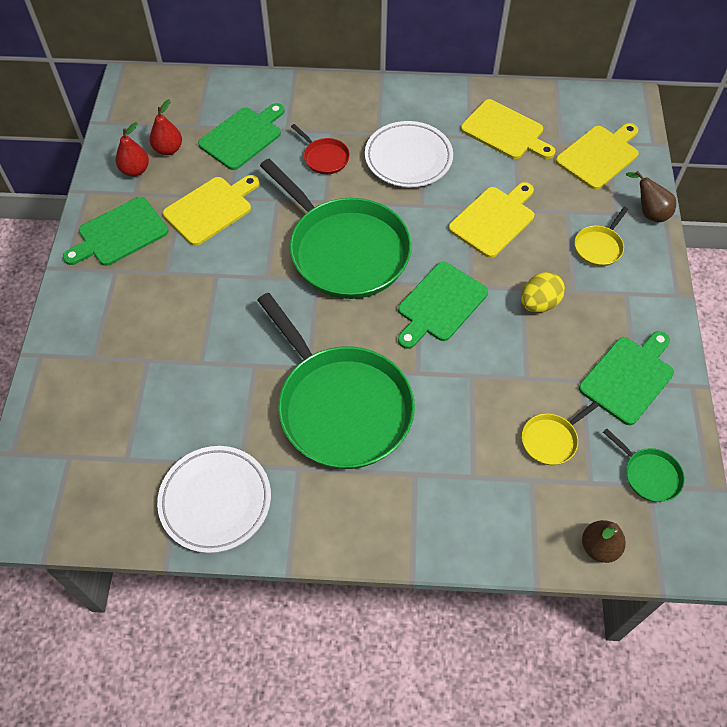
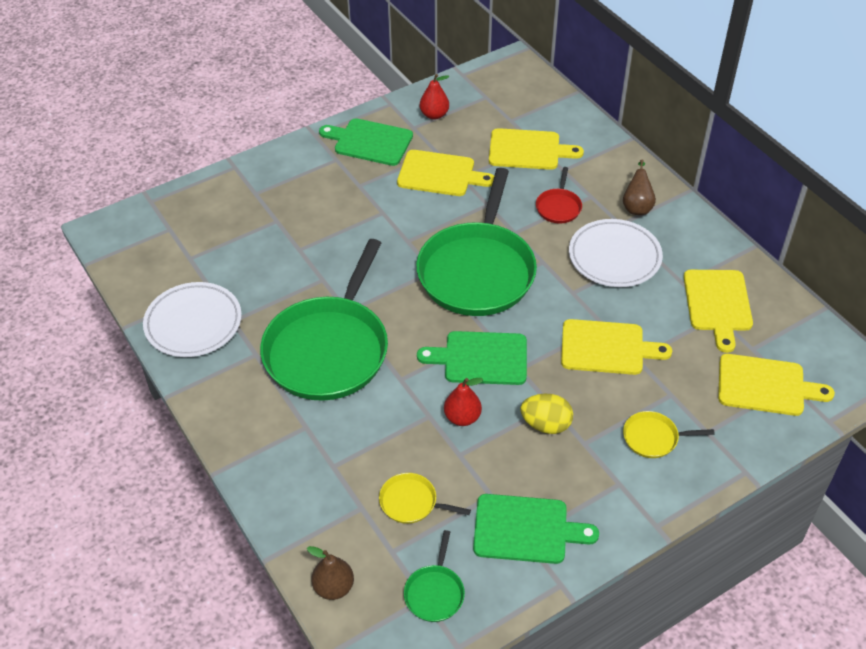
camera: 55 degrees right, 10 degrees down
red pear [150,99,182,155] -> red pear moved to [444,378,483,426]
green cutting board [198,103,285,170] -> yellow cutting board [489,128,584,170]
brown pear [626,171,676,222] -> brown pear moved to [623,160,656,215]

